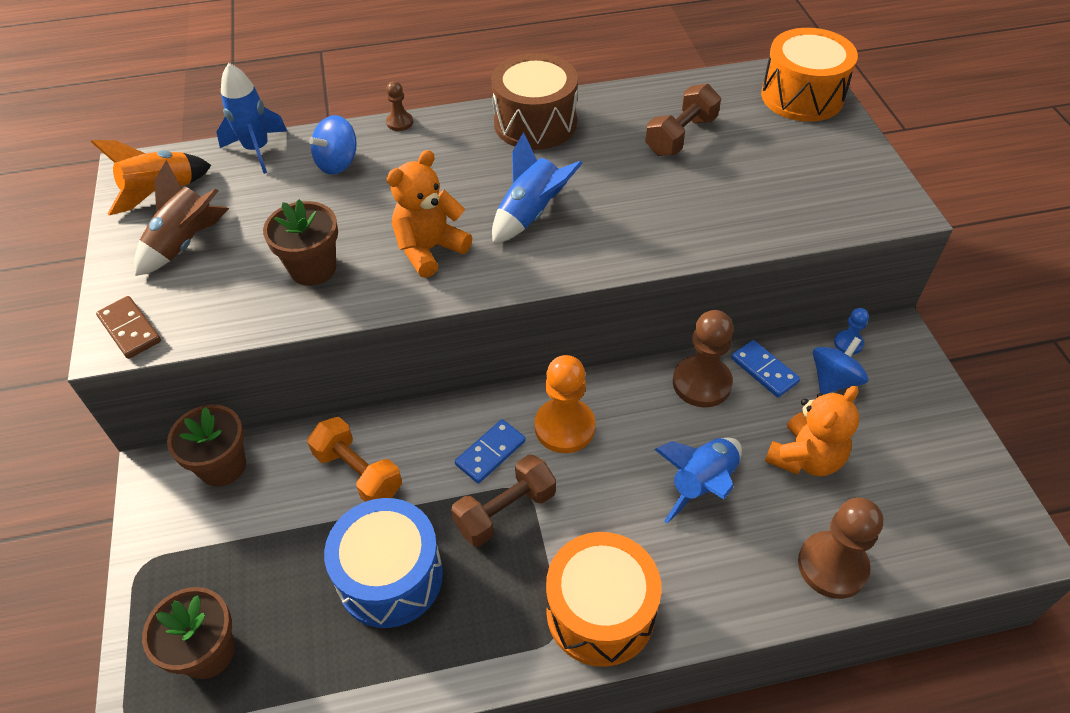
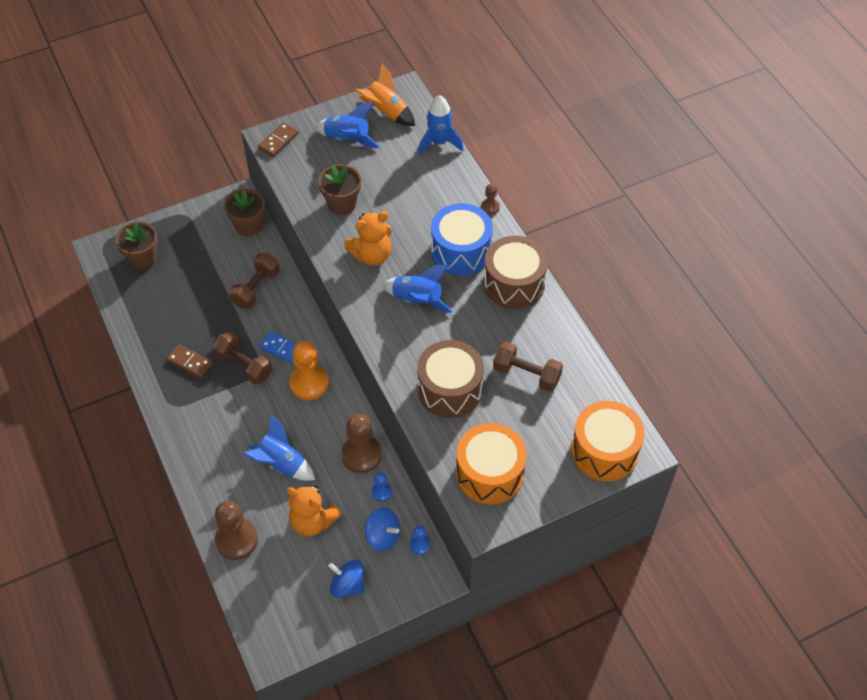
camera: 75 degrees right, 5 degrees up
brown rocket [134,161,229,276] -> blue rocket [315,102,380,148]
orange dumbbell [307,417,402,502] -> brown dumbbell [229,253,280,309]
blue spinning top [309,115,357,175] -> blue spinning top moved to [328,559,365,598]
blue drum [324,498,443,628] -> blue drum moved to [431,203,493,275]
orange teddy bear [387,150,472,278] -> orange teddy bear turned 120 degrees clockwise [344,211,392,266]
orange drum [546,532,662,667] -> orange drum moved to [456,423,527,504]
blue domino [731,340,800,397] -> blue pawn [371,473,392,502]
none -> brown domino [167,344,213,378]
none -> brown drum [417,340,484,418]

